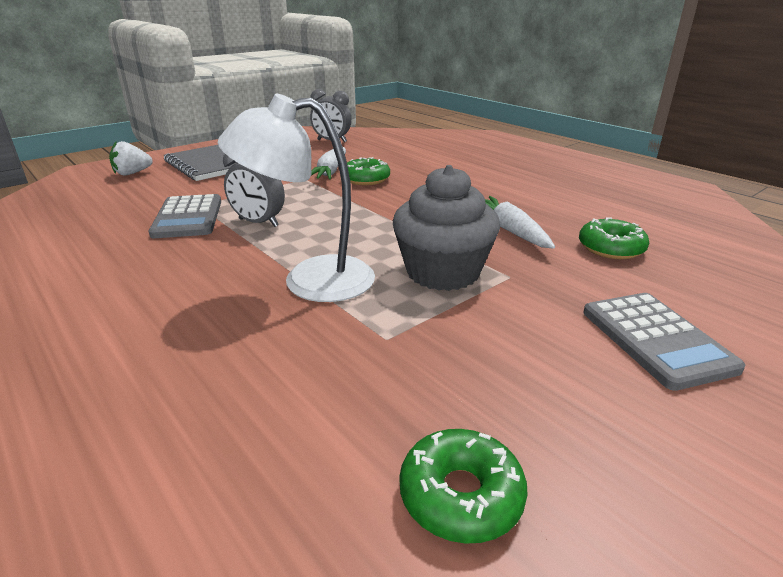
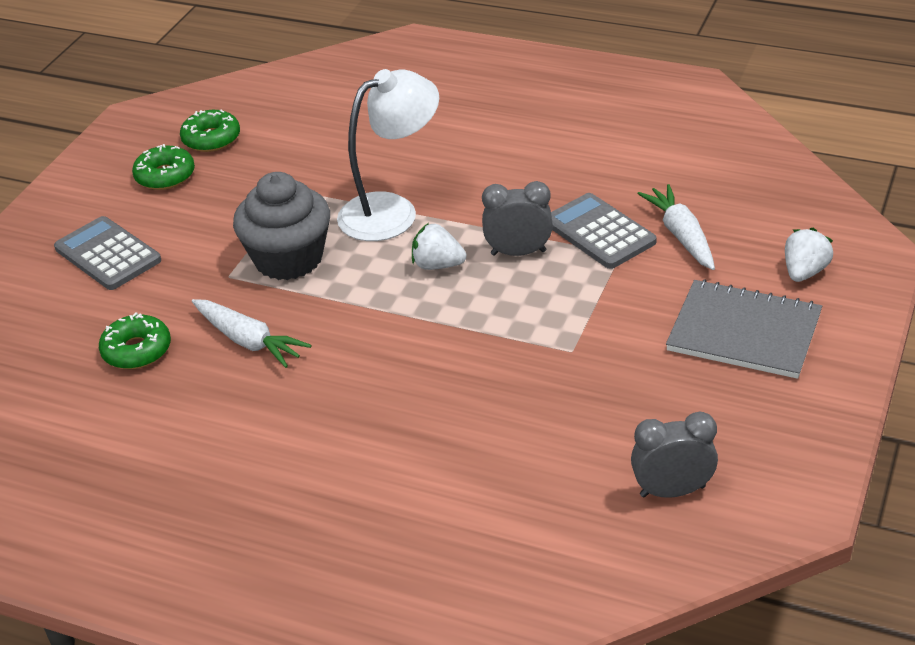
camera: 155 degrees right, 10 degrees up
white carrot [311,147,346,179] -> white carrot moved to [638,184,715,270]
green donut [347,157,390,185] -> green donut moved to [132,144,195,190]
none -> white strawberry [412,223,467,270]

